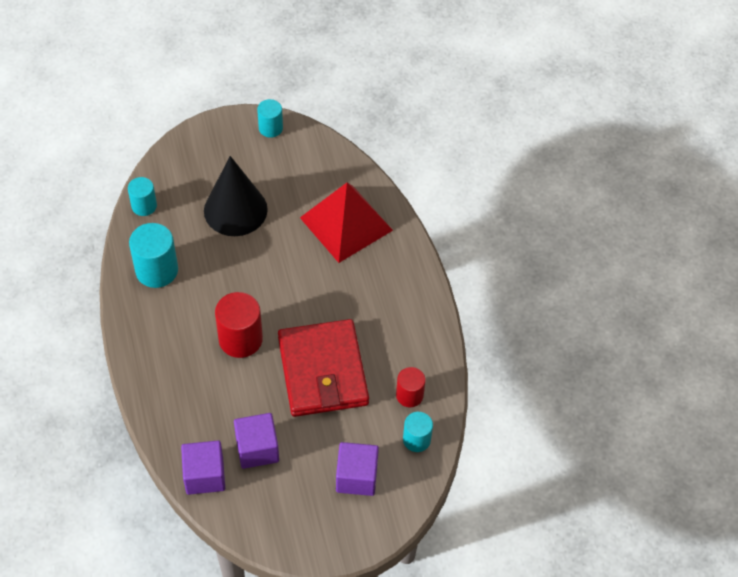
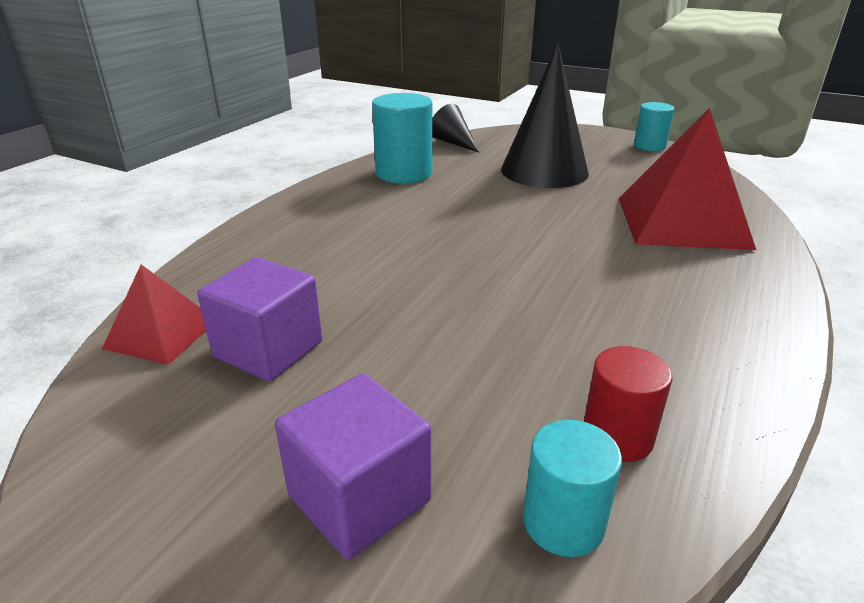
camera: 45 degrees right, 25 degrees down
turquoise cylinder [128,177,157,216] -> black cone [433,104,479,153]
purple cube [181,441,225,495] -> red pyramid [102,264,206,365]
red cylinder [215,292,263,358] -> none
red wallet [278,319,369,417] -> none

